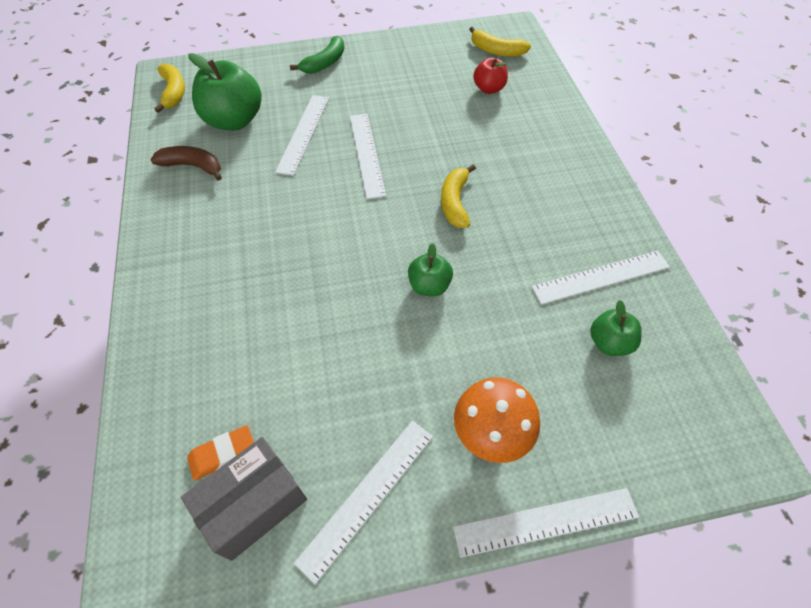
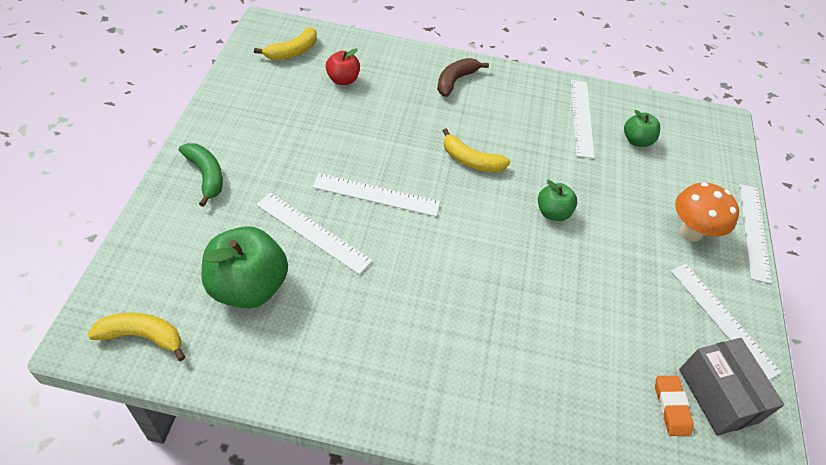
camera: 75 degrees left, 5 degrees down
brown banana [150,146,222,181] -> brown banana moved to [437,58,489,97]

